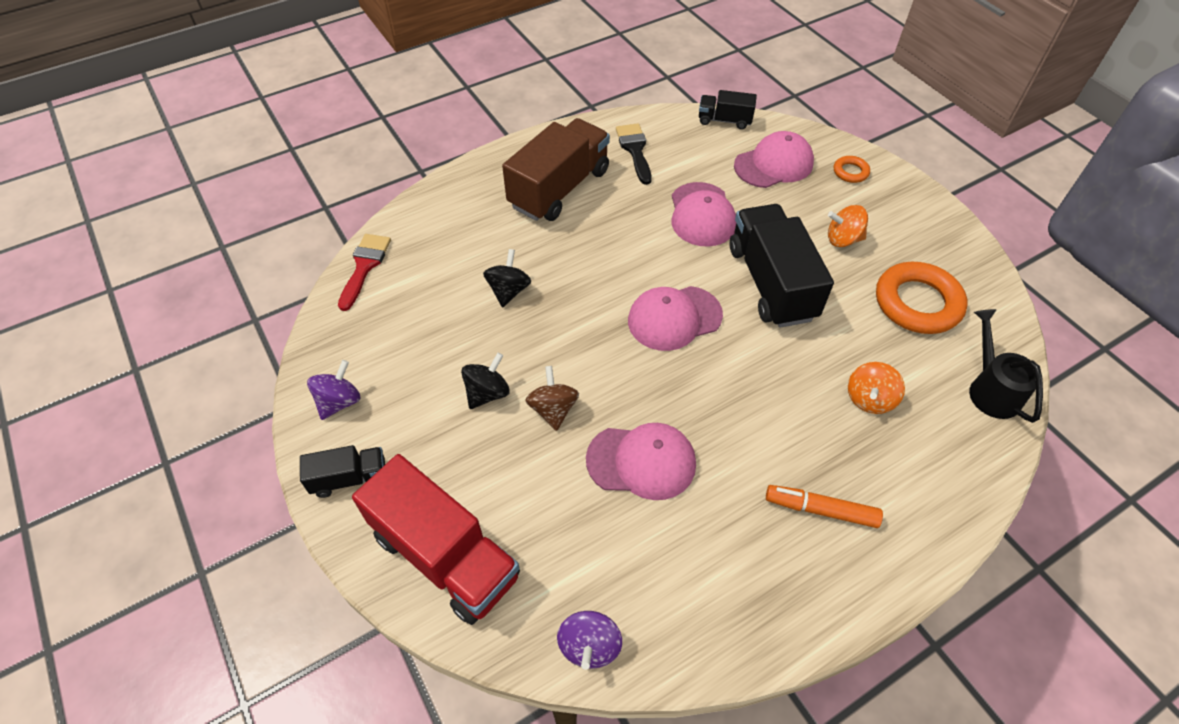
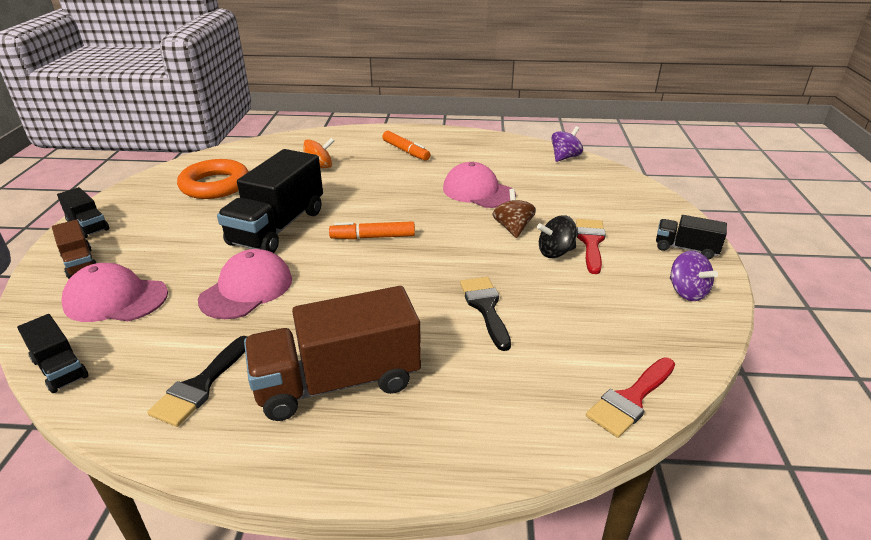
camera: 145 degrees left, 20 degrees down
purple spinning top [307,360,360,420] -> purple spinning top turned 90 degrees counterclockwise [670,251,718,301]
red truck [352,454,520,625] -> none
black spinning top [483,249,531,308] -> black brush [460,277,511,351]
brown spinning top [525,366,579,431] -> brown spinning top turned 150 degrees clockwise [493,189,536,238]
pink cap [628,286,723,351] -> orange marker [329,221,415,239]
orange spinning top [828,205,868,247] -> none
orange ring [834,156,870,183] -> brown truck [52,220,97,279]
black watering can [969,309,1043,423] -> none
none -> black truck [57,187,109,238]
none -> red brush [576,219,606,274]

